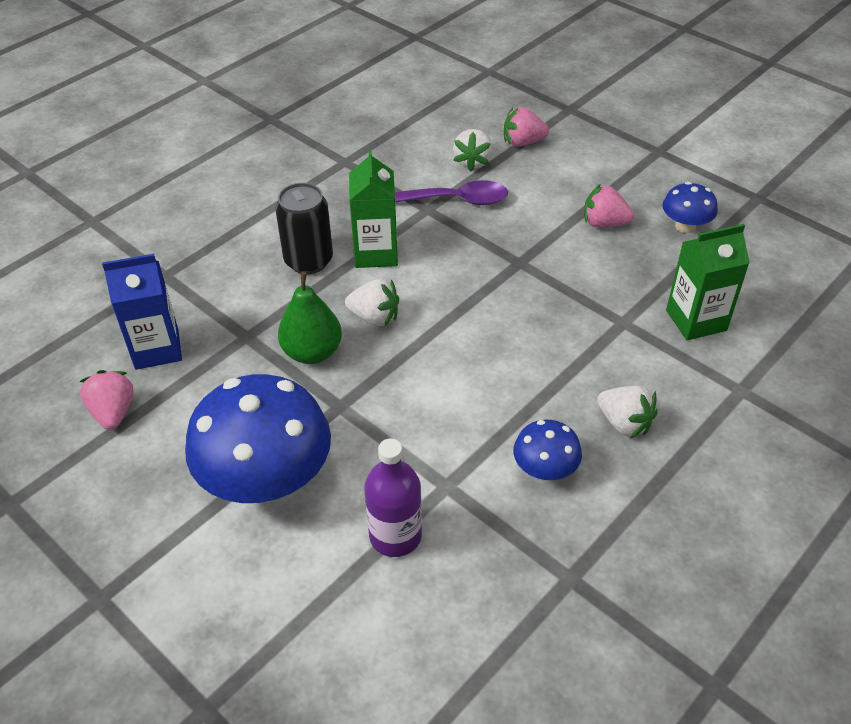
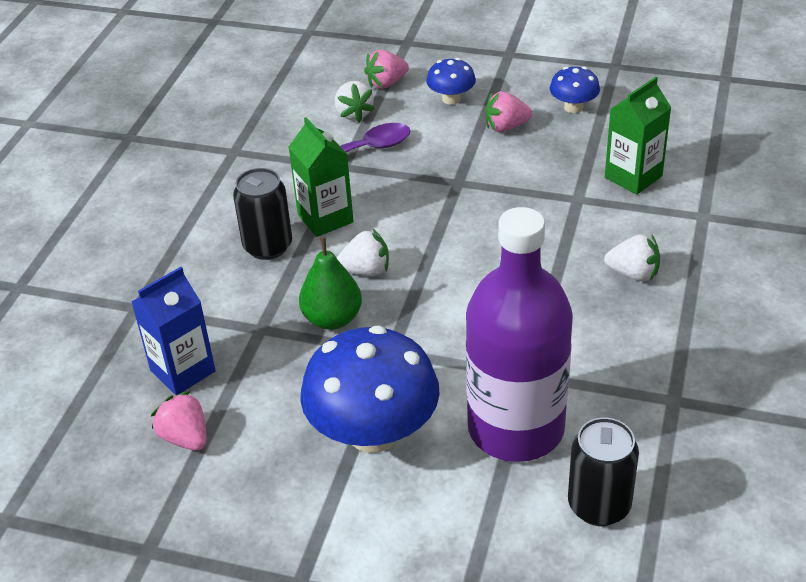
camera: 25 degrees left, 5 degrees down
purple bottle [364,439,422,557] -> purple bottle [466,207,573,462], size x1.97
blue mushroom [513,420,582,481] -> blue mushroom moved to [426,58,476,105]
none -> black can [568,417,639,526]

